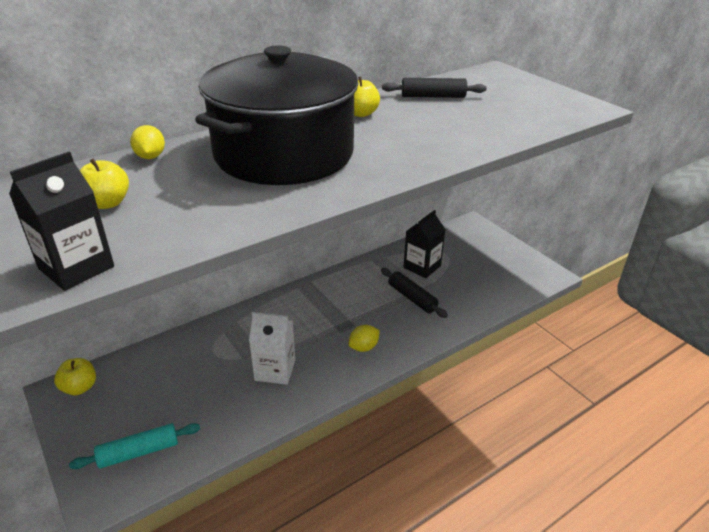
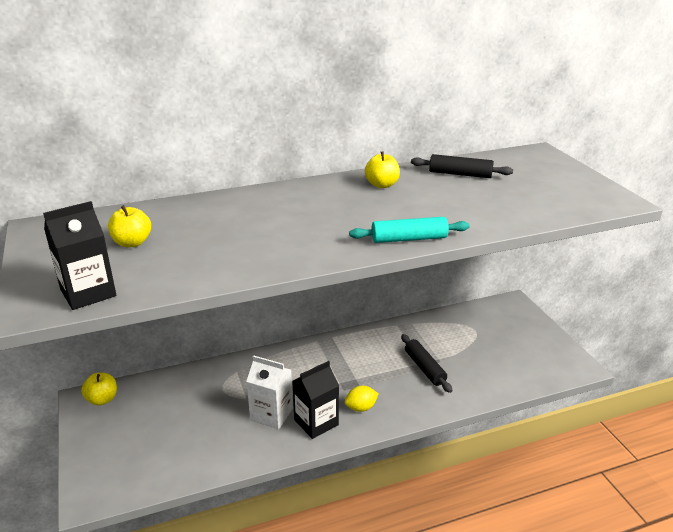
camera: 15 degrees right, 5 degrees down
turquoise rolling pin [69,423,200,469] -> turquoise rolling pin moved to [349,217,470,243]
yellow lemon [130,125,165,159] -> none
black pot [195,45,359,185] -> none
black carton [403,210,446,278] -> black carton moved to [292,361,339,439]

